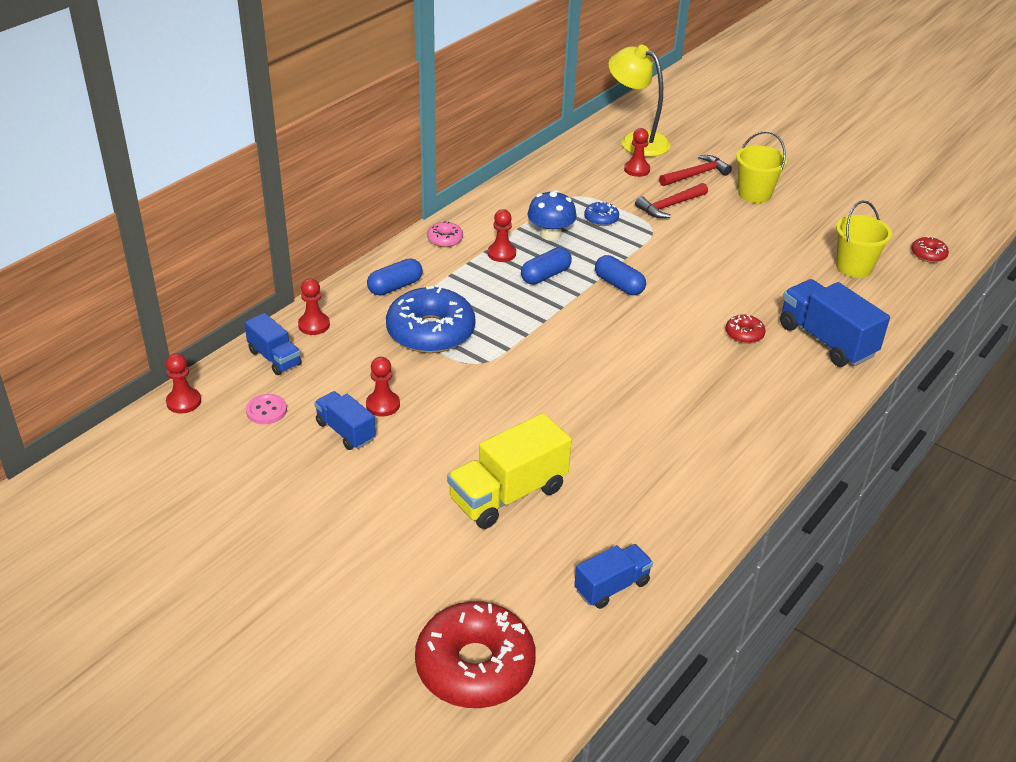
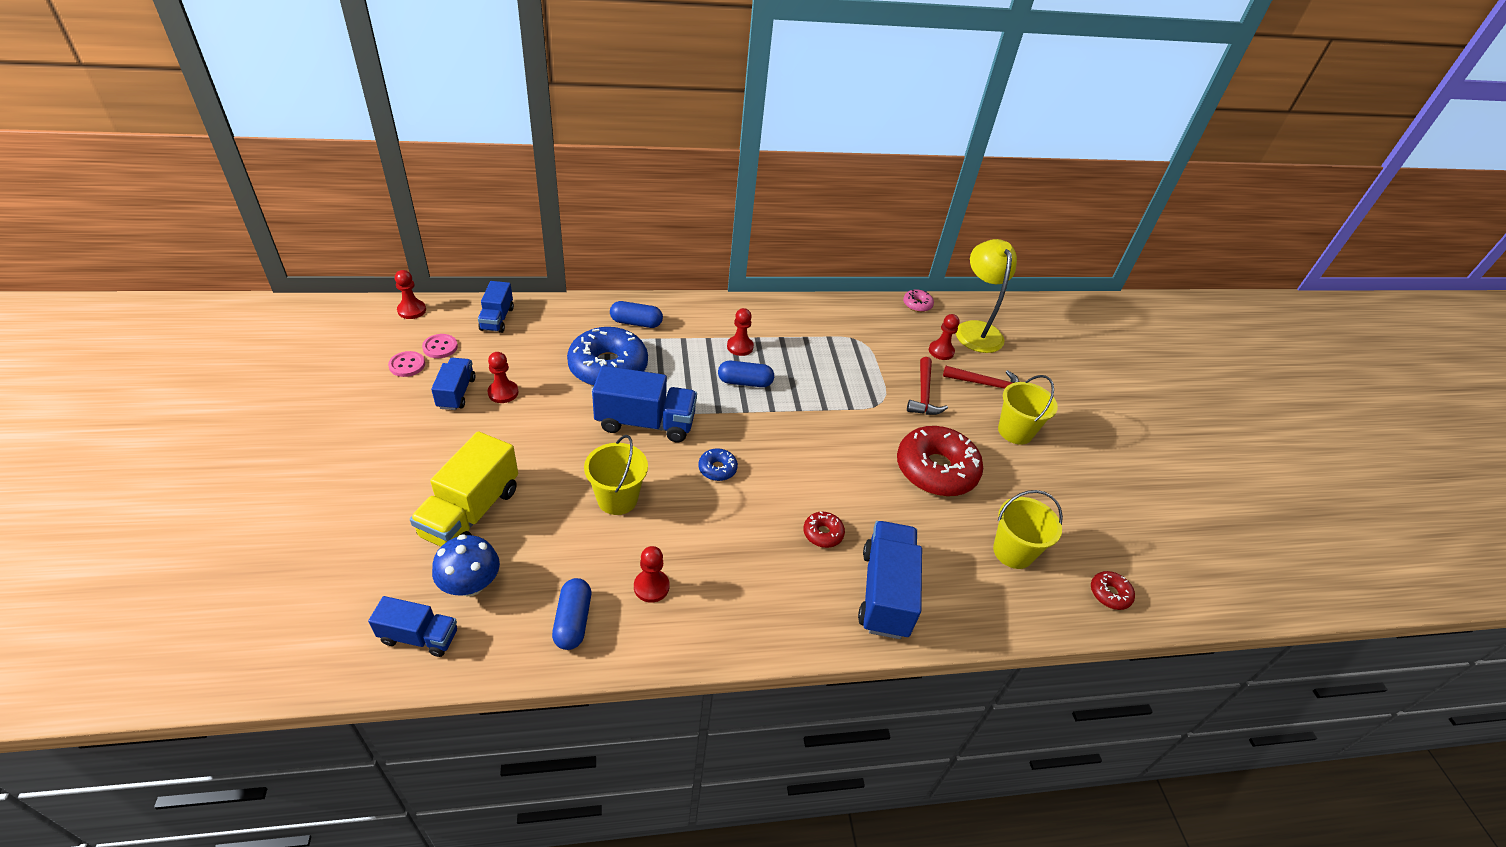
camera: 40 degrees right, 5 degrees up
red pawn [298,279,330,335] -> red pawn moved to [634,546,670,603]
red donut [415,601,536,708] -> red donut moved to [897,426,983,497]
pink donut [427,221,463,247] -> pink donut moved to [903,289,934,312]
yellow truck [447,413,572,529] -> yellow truck turned 75 degrees counterclockwise [410,431,518,547]
blue mushroom [528,190,577,241] -> blue mushroom moved to [432,534,500,596]
blue donut [584,201,619,226] -> blue donut moved to [698,448,738,481]
blue capsule [595,255,646,295] -> blue capsule moved to [552,578,591,650]
red hammer [635,183,708,218] -> red hammer turned 90 degrees counterclockwise [907,357,948,415]
none -> pink button [388,351,425,377]
none -> yellow bucket [584,435,648,515]
none -> blue truck [592,366,697,442]

